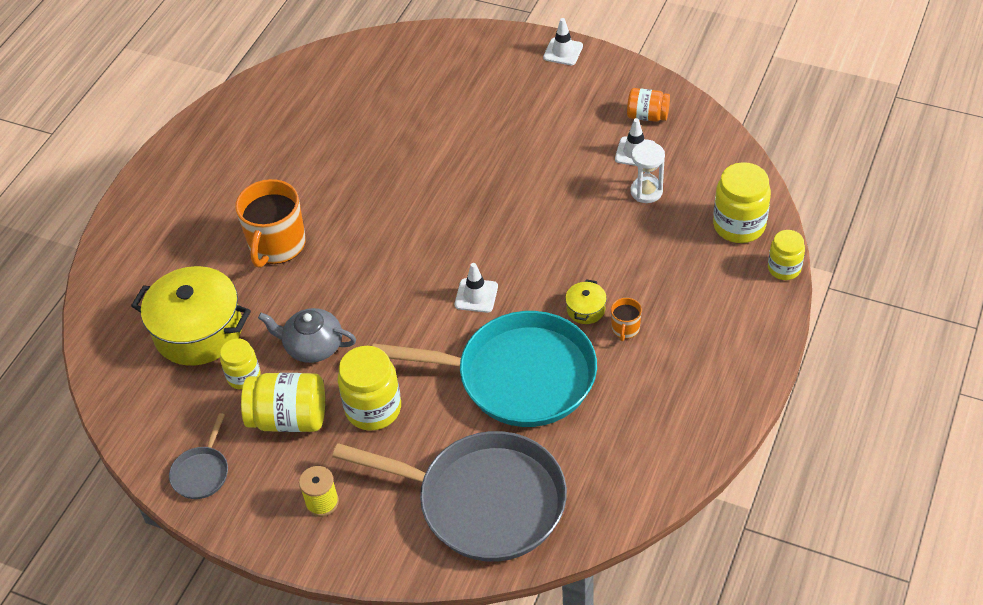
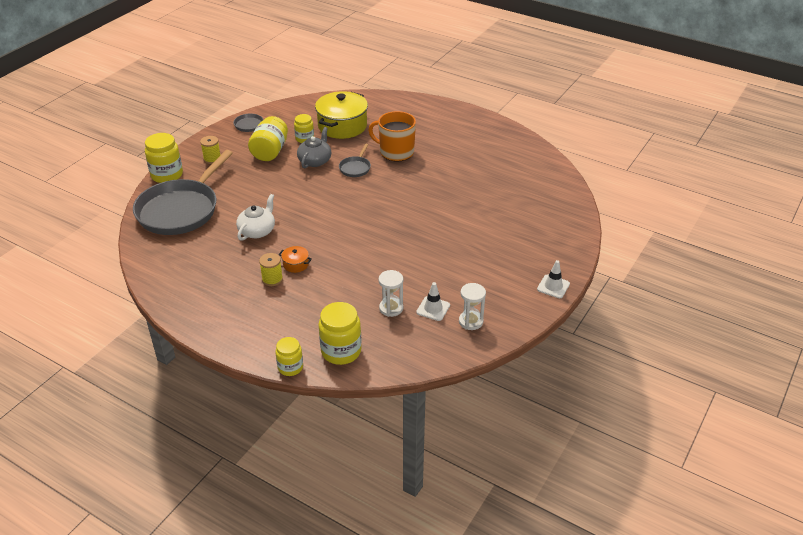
camera: 95 degrees right, 10 degrees down
yellow jar [338,346,401,431] -> yellow jar moved to [145,133,183,183]
turquoise pan [372,311,597,427] -> white teapot [236,194,275,241]
white traffic cone [455,263,498,313] -> none
yellow pot [565,279,607,324] -> orange pot [279,246,312,273]
orange mug [611,298,642,341] -> yellow spool [259,253,283,286]
orange jar [627,88,670,122] -> white hourglass [459,283,486,330]
none -> grey pan [339,144,371,177]

